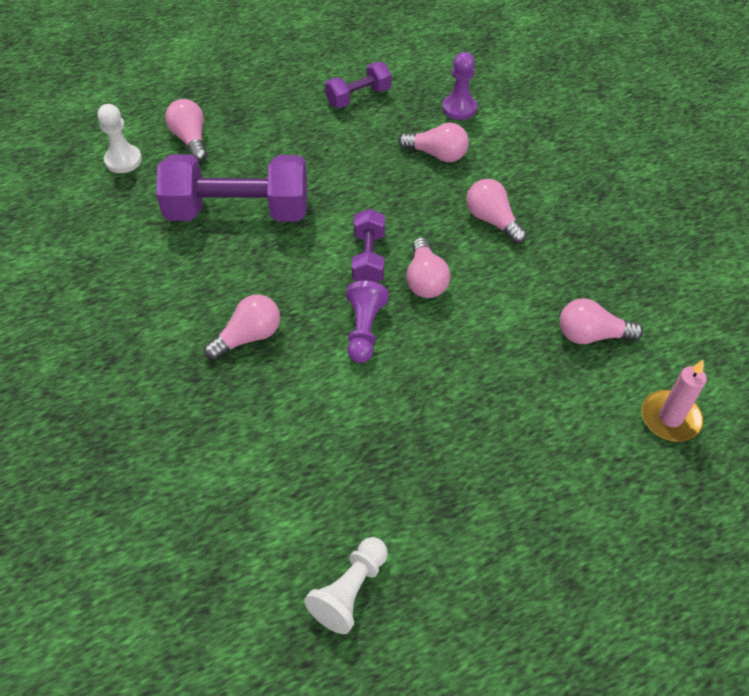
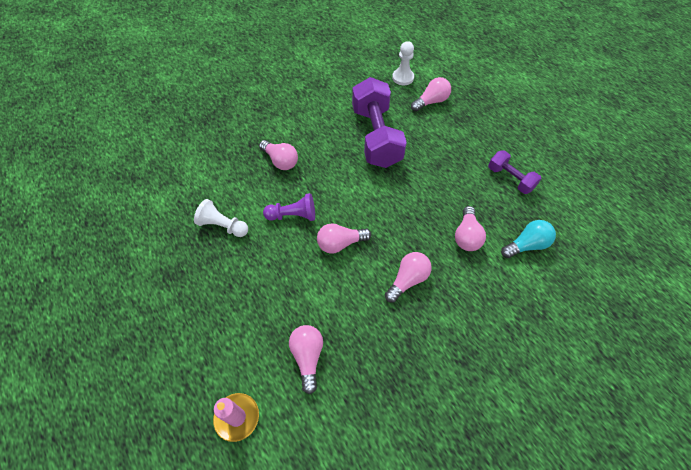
camera: 80 degrees right, 5 degrees up
white pawn [304,537,388,634] -> white pawn moved to [194,199,248,237]
purple dumbbell [352,209,385,282] -> none
purple pawn [442,52,477,120] -> turquoise light bulb [501,220,556,258]

